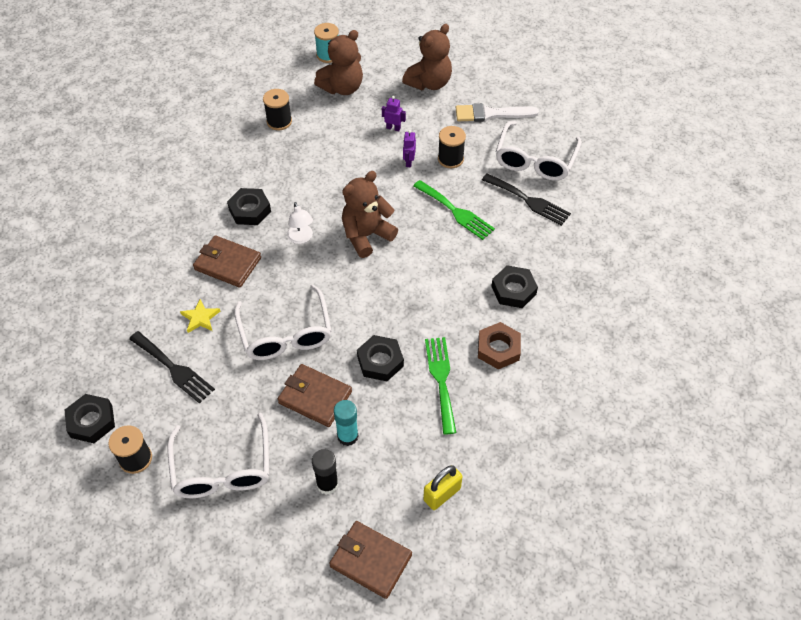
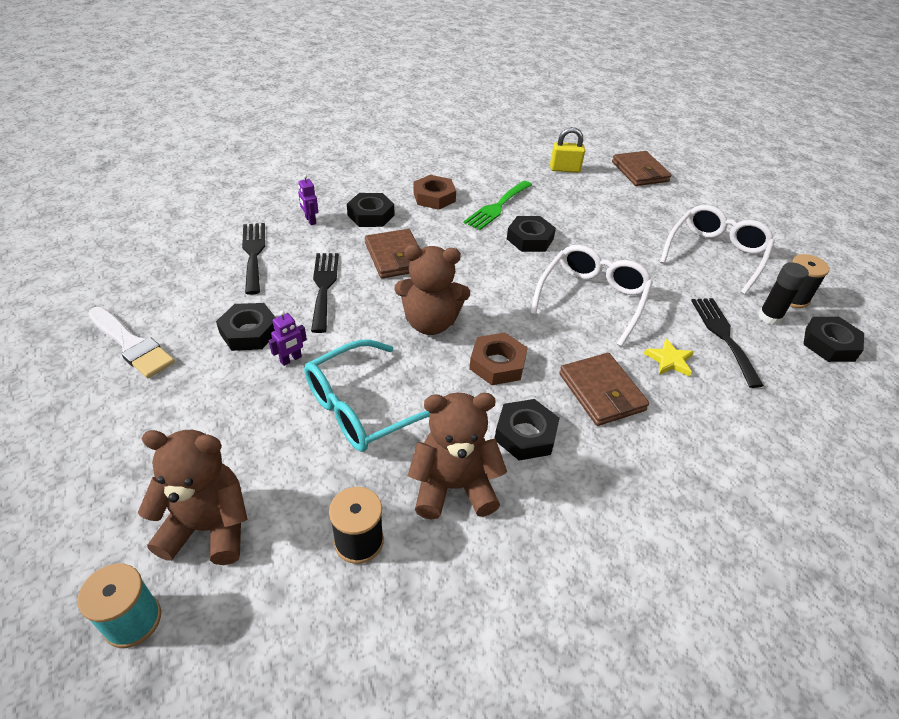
camera: 140 degrees left, 10 degrees down
brown wallet [278,364,352,427] -> brown wallet moved to [365,229,418,279]
white lamp [287,202,313,244] -> brown nut [469,332,528,385]
black glue stick [312,449,339,495] -> black glue stick moved to [758,262,809,325]
turquoise glue stick [334,400,359,446] -> none
purple robot [382,96,406,131] -> purple robot moved to [298,174,318,225]
brown teddy bear [402,24,452,90] -> brown teddy bear moved to [408,393,507,520]
green fork [413,180,495,240] -> black fork [311,253,339,333]
black spool [438,126,466,168] -> black nut [216,303,276,351]
white glasses [496,121,582,181] -> none
none -> turquoise glasses [304,339,430,452]

